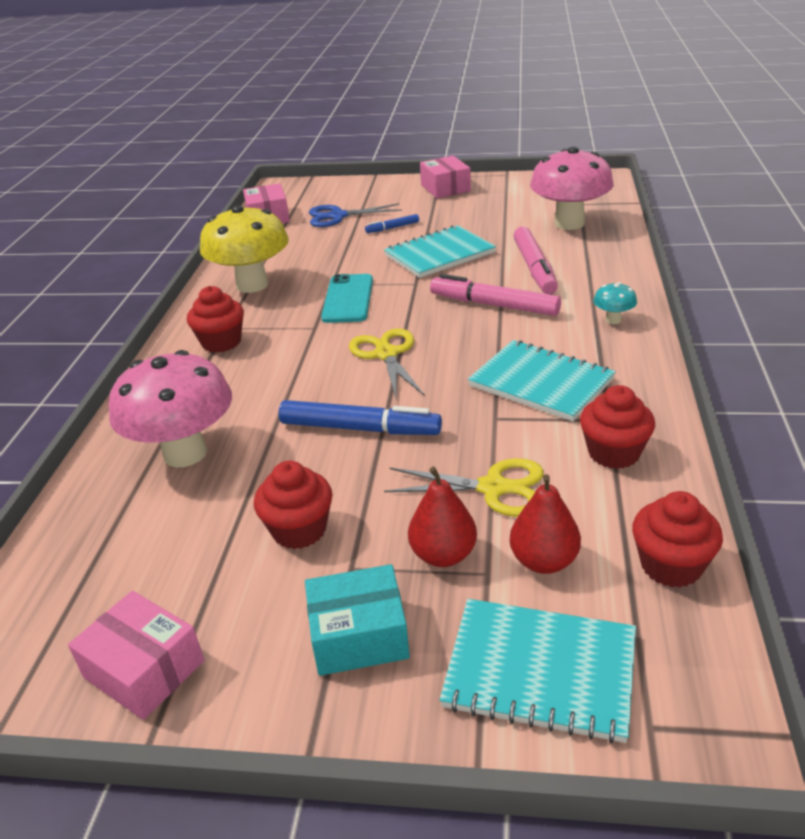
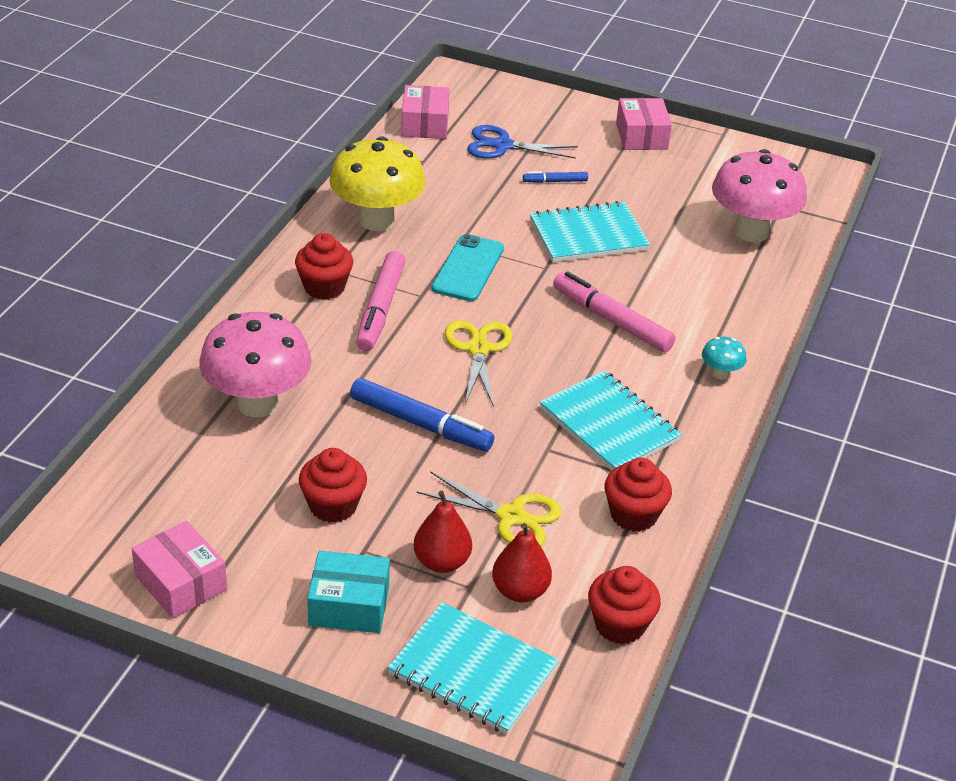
camera: 10 degrees right, 5 degrees up
pink marker [513,227,558,294] -> pink marker moved to [356,251,405,351]

